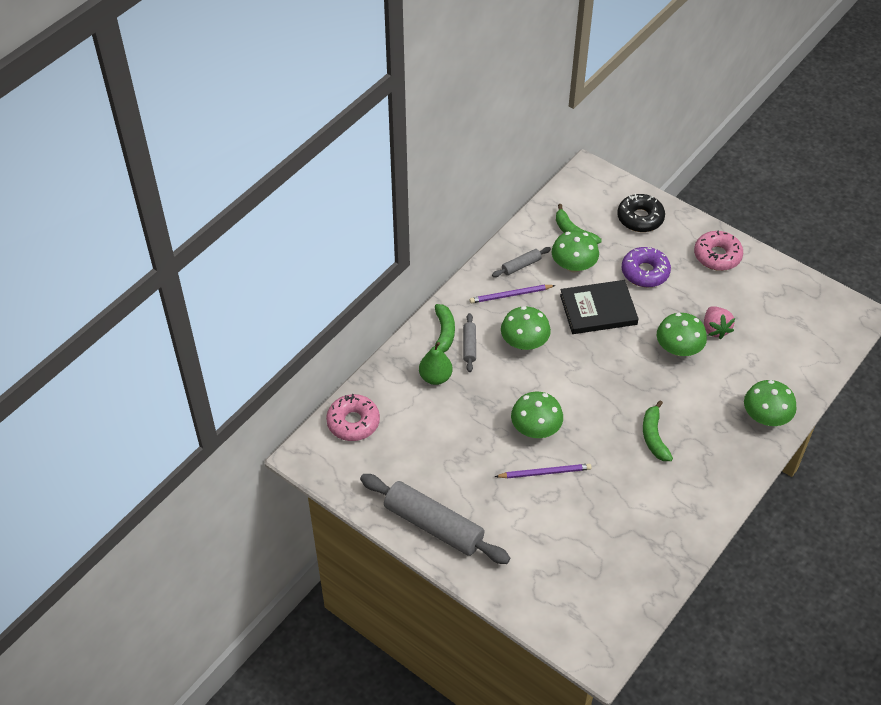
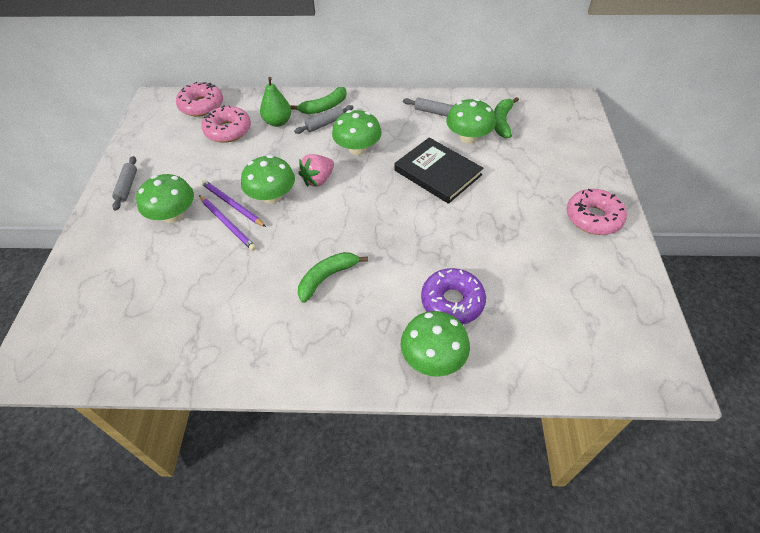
camera: 55 degrees right, 0 degrees up
grey rolling pin [360,474,510,564] -> grey rolling pin [112,156,137,211], size x0.46
purple pencil [470,285,555,303] -> purple pencil moved to [201,180,266,227]
black donut [617,193,665,232] -> none
purple donut [622,247,671,287] -> purple donut moved to [421,268,486,325]
green mushroom [657,313,707,356] -> green mushroom moved to [136,174,194,223]
pink strawberry [704,306,735,339] -> pink strawberry moved to [298,154,334,187]
none -> pink donut [201,105,251,143]

